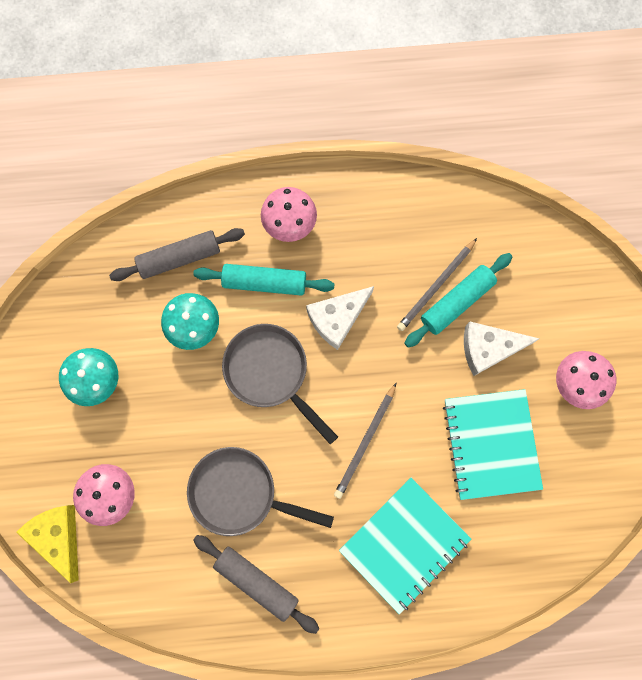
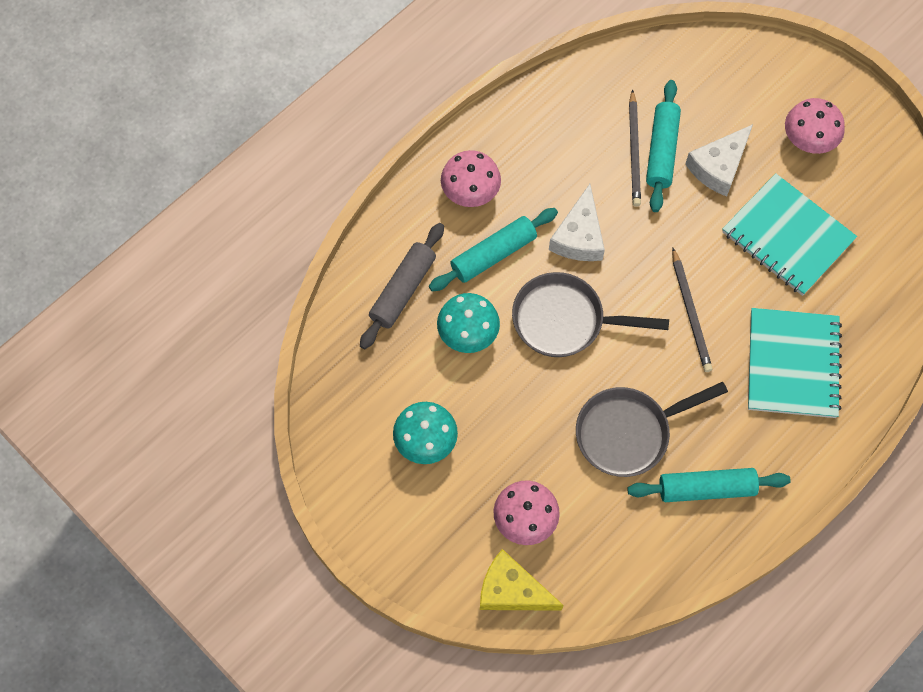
camera: 40 degrees left, 10 degrees down
grey rolling pin [193,535,319,634] -> turquoise rolling pin [627,468,791,502]

